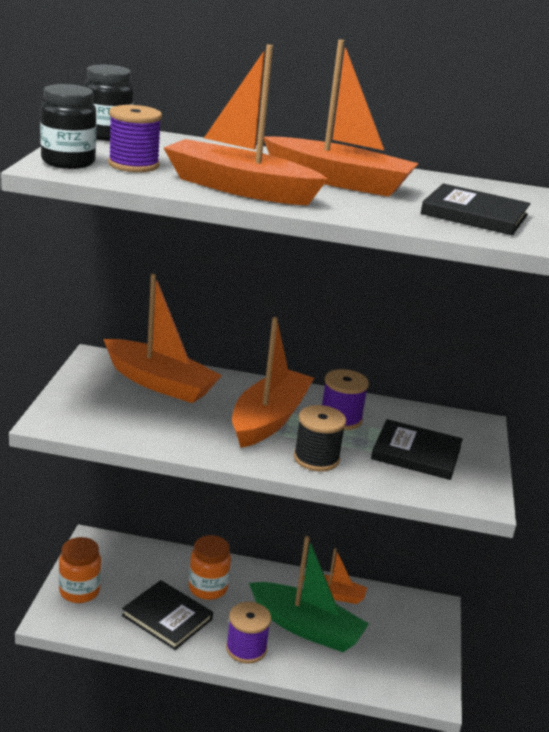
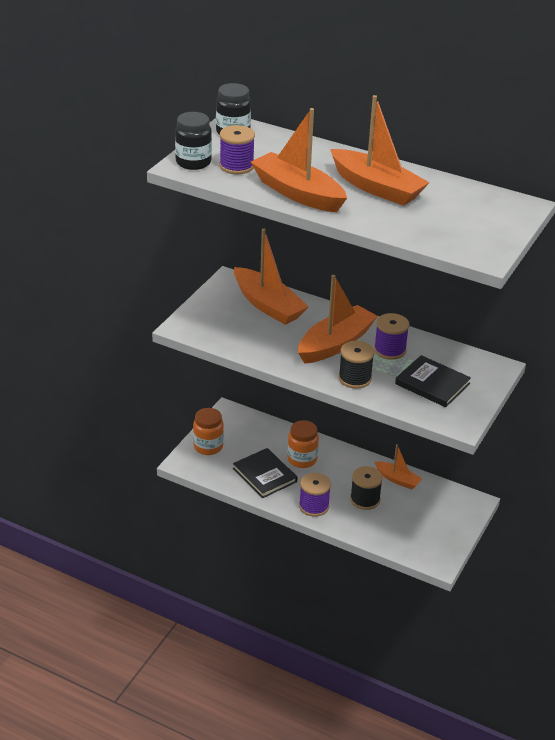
camera: 20 degrees right, 10 degrees up
green boat [249,536,369,652] -> black spool [350,466,383,510]
black book [421,183,530,235] -> none

